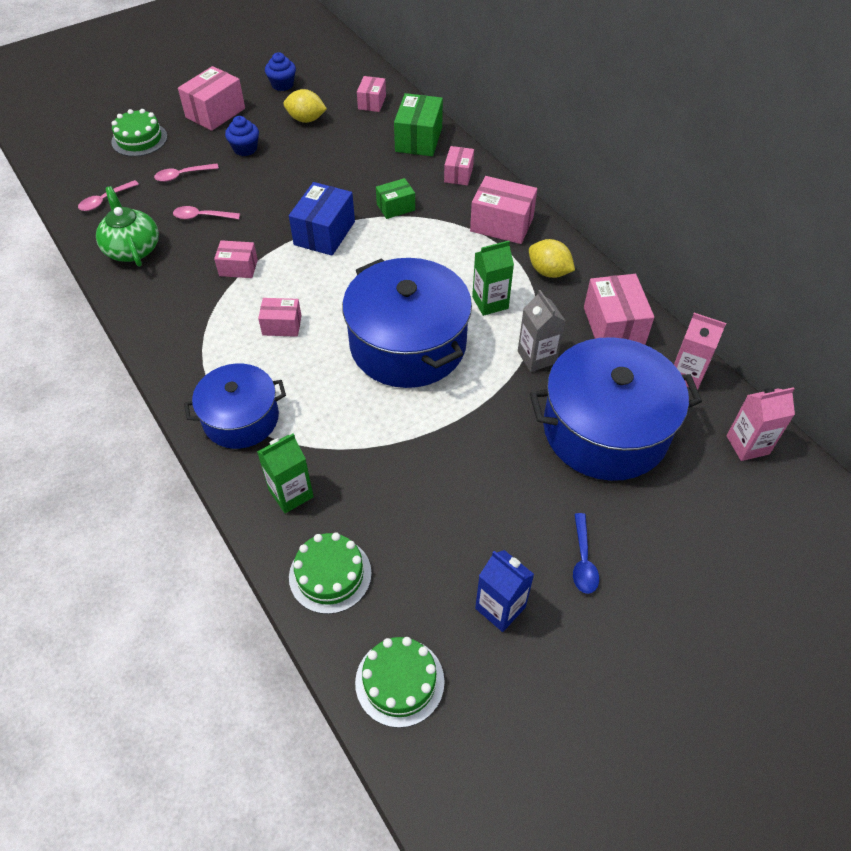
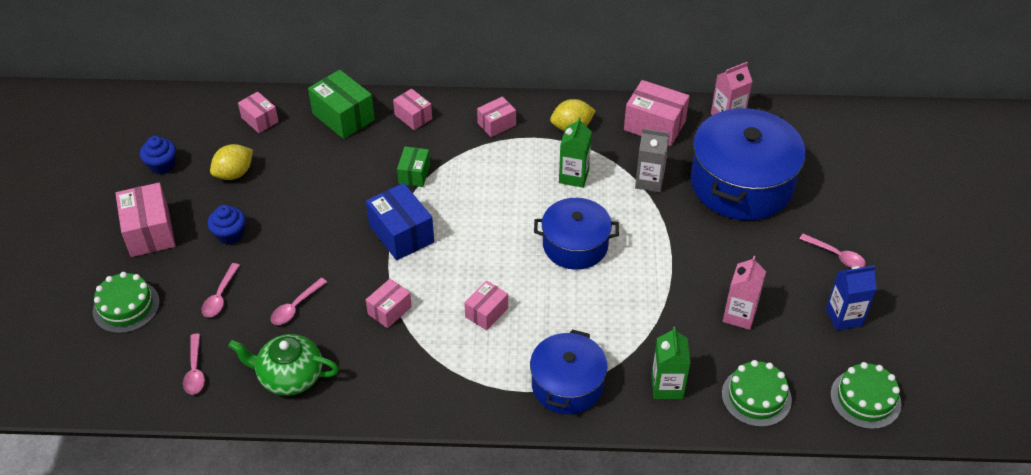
camera: 55 degrees left, 5 degrees down
blue pot [342,258,472,388] -> blue pot [534,198,619,270], size x0.61
pink box [470,176,537,244] -> pink box [477,96,516,137], size x0.60
blue spoon [573,513,599,594] -> pink spoon [799,234,866,268]
pink carton [727,387,795,461] -> pink carton moved to [723,256,766,330]

